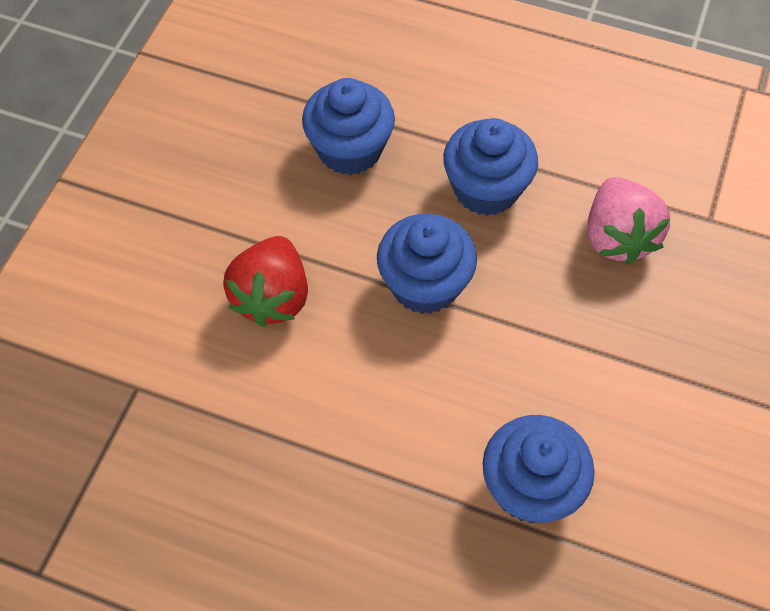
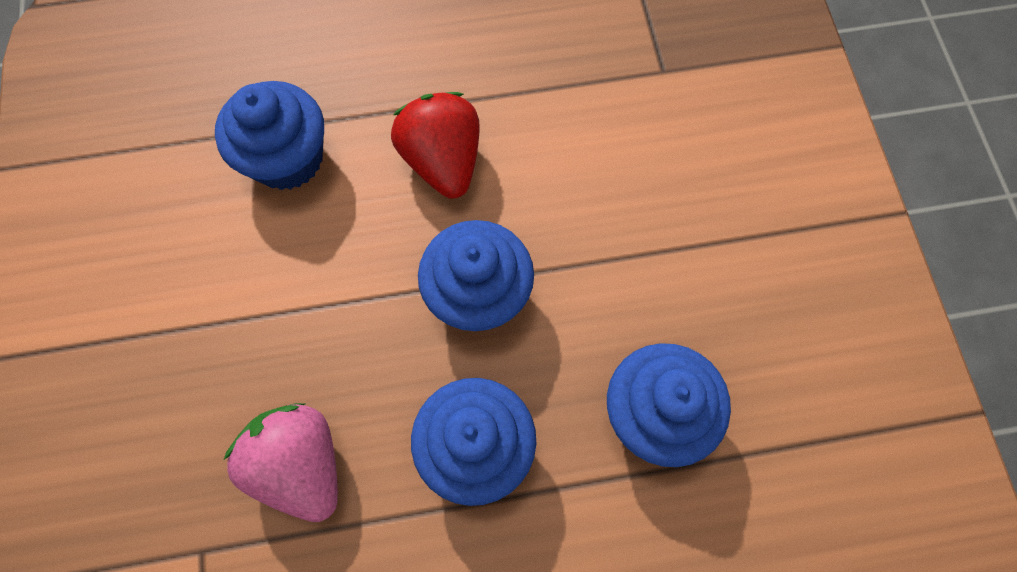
camera: 150 degrees right, 10 degrees up
red strawberry [223,236,308,327] -> red strawberry moved to [391,92,480,199]

